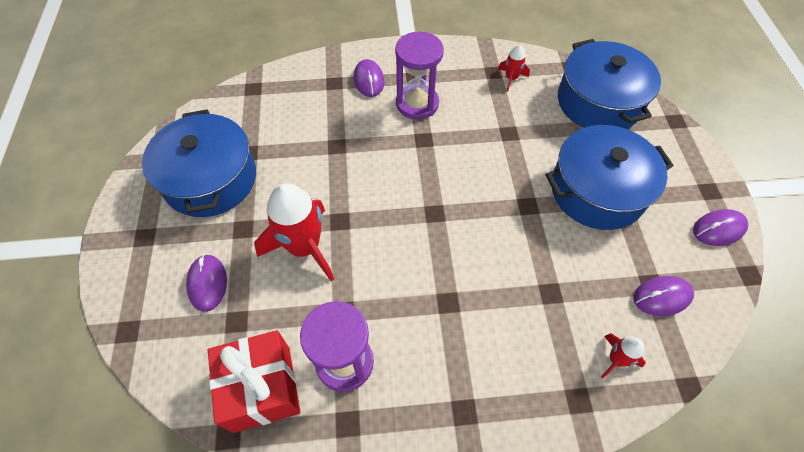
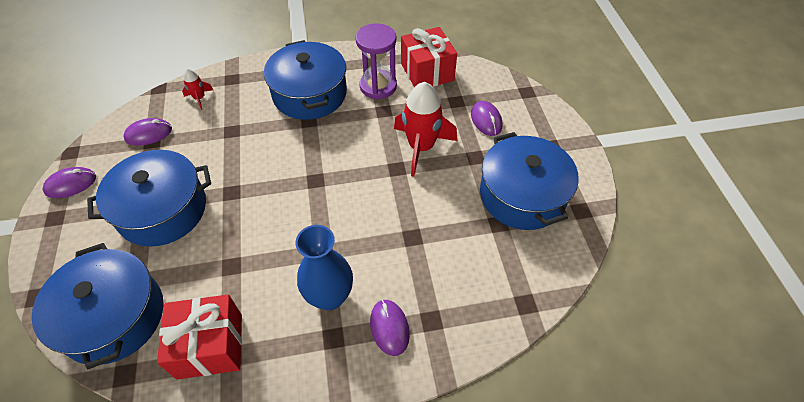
camera: 175 degrees right, 5 degrees down
purple hourglass [395,32,444,120] -> blue vase [296,225,353,310]
red rocket [498,45,530,91] -> red gift [157,295,242,379]
none -> blue pot [264,40,347,120]

